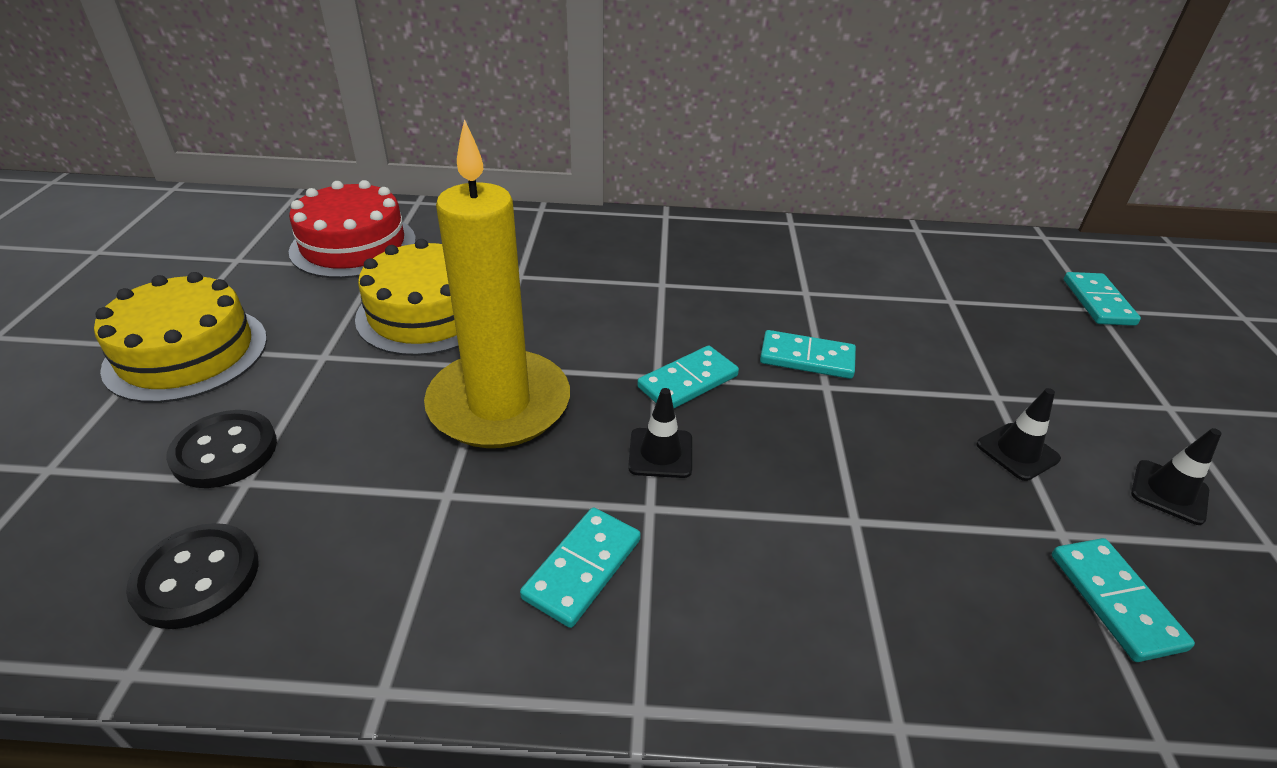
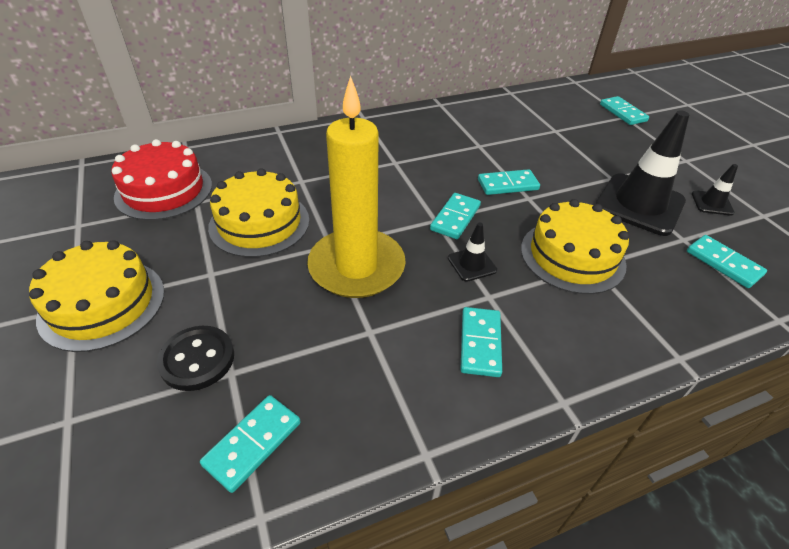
camera: 25 degrees left, 5 degrees up
black button [126,523,259,629] -> turquoise domino [200,395,301,493]
black traffic cone [976,388,1061,481] -> black traffic cone [595,110,689,236], size x2.17
none -> yellow cake [521,199,629,294]

